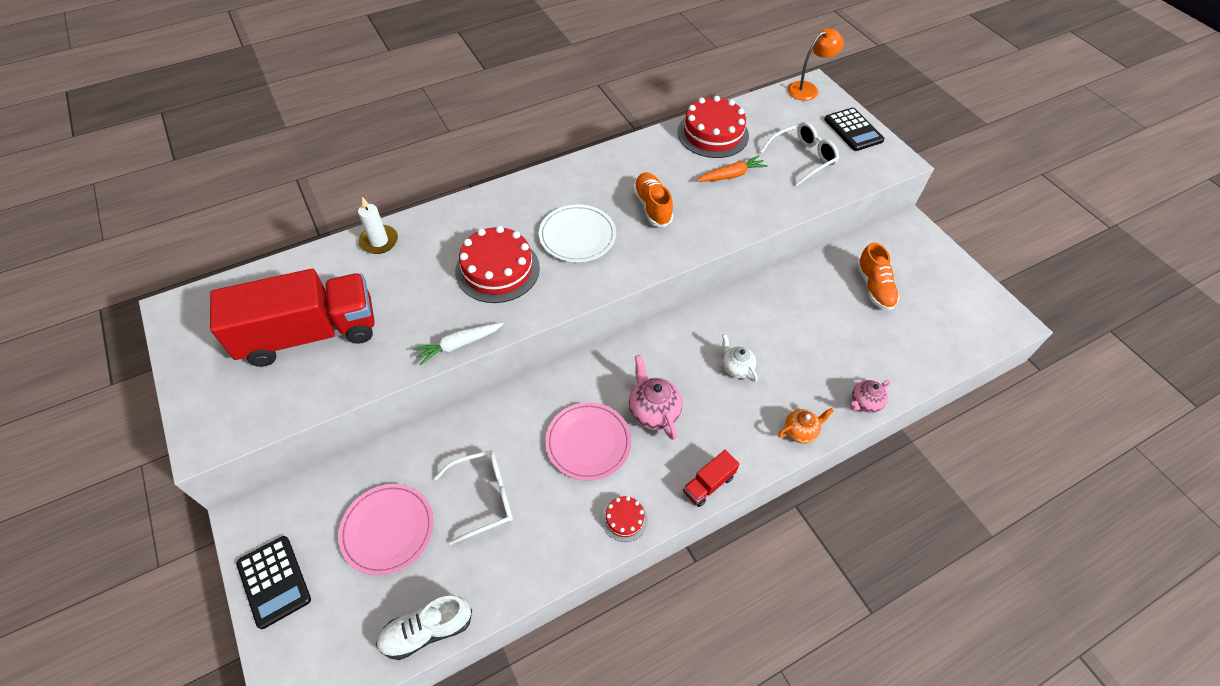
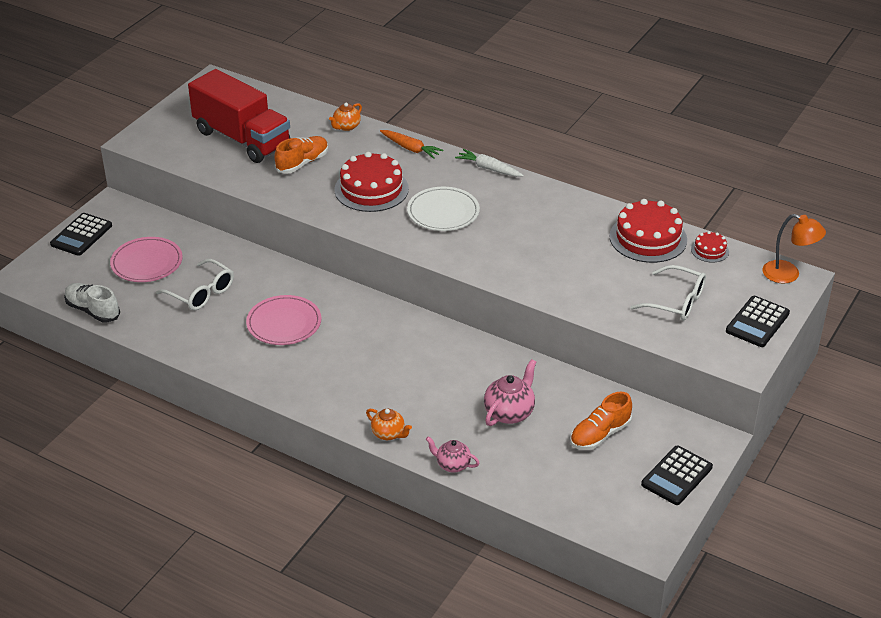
camera: 60 degrees right, 15 degrees down
white candle [358,197,398,254] -> orange teapot [329,102,362,131]
white carrot [413,322,504,366] -> white carrot moved to [455,149,524,177]
red cake [602,496,648,542] -> red cake moved to [691,231,729,263]
pink teapot [629,355,683,440] -> pink teapot moved to [484,359,536,426]
orange shoe [633,173,673,227] -> orange shoe moved to [274,136,328,174]
red truck [683,450,740,507] -> none
orange carrot [696,155,768,182] -> orange carrot moved to [380,130,443,159]
white teapot [722,334,758,382] -> none
none -> black calculator [641,446,713,505]

